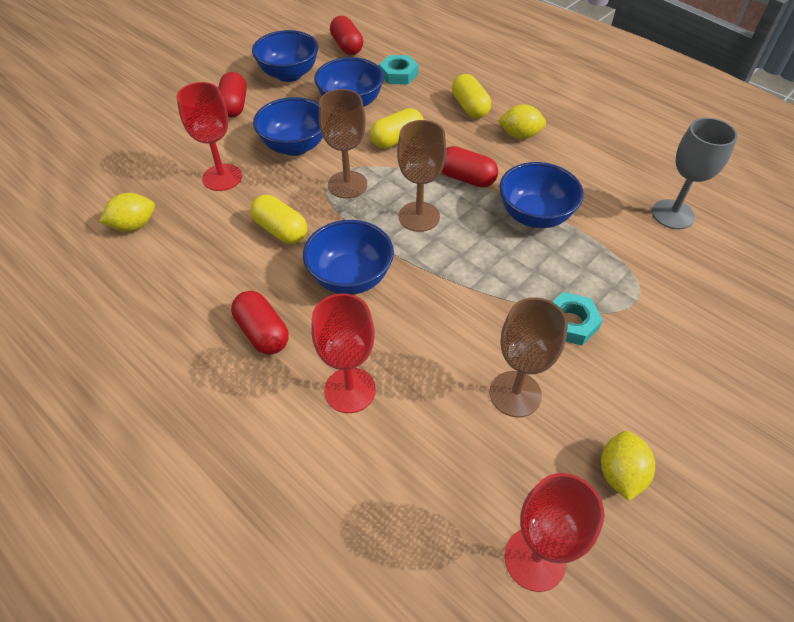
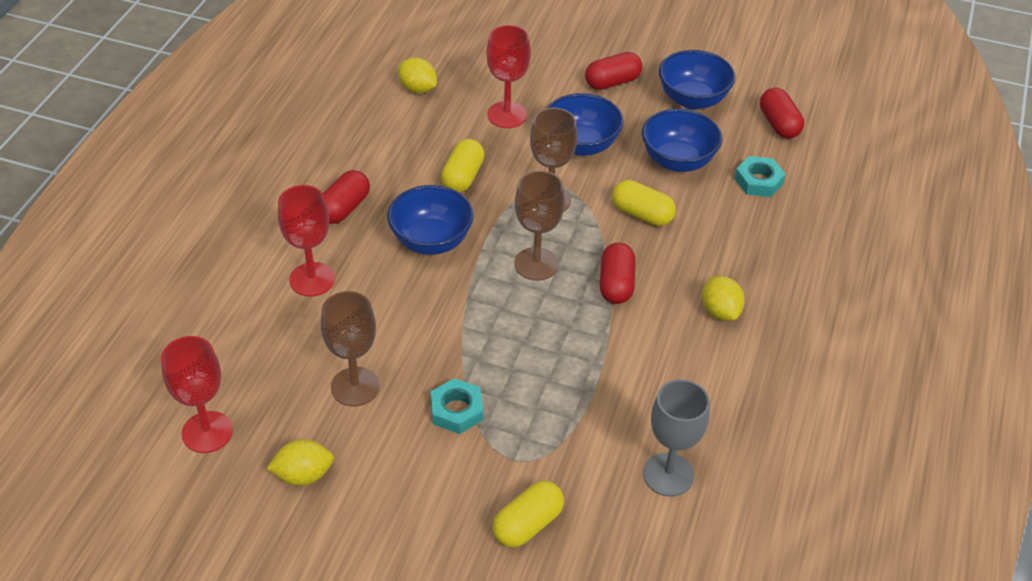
camera: 65 degrees right, 5 degrees down
red capsule [330,16,363,55] -> red capsule turned 60 degrees counterclockwise [760,87,804,139]
yellow capsule [452,74,491,118] -> yellow capsule moved to [493,481,564,548]
blue bowl [499,162,584,228] -> none

